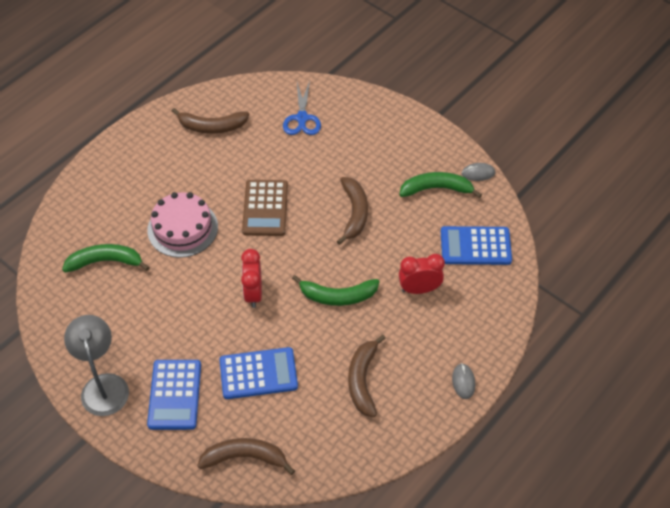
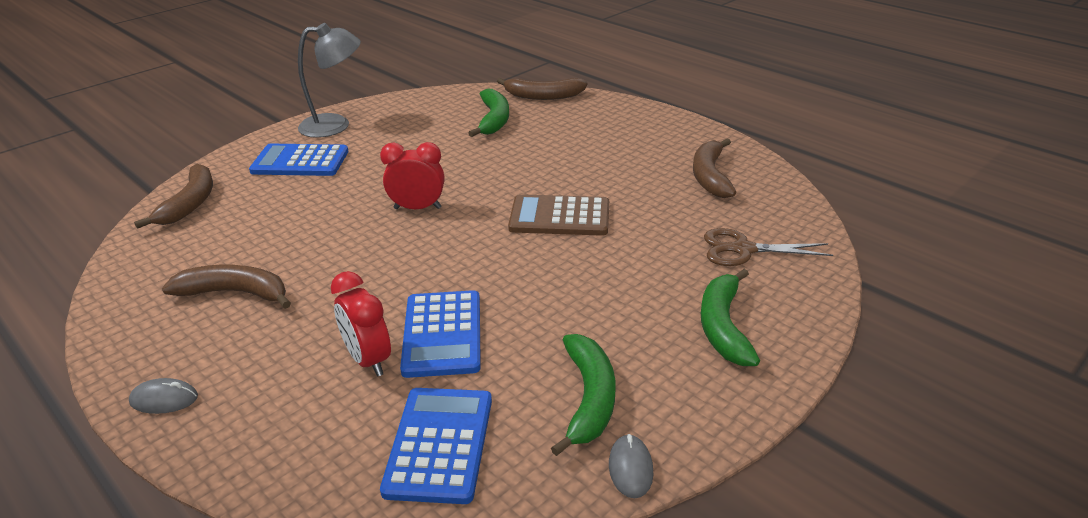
camera: 95 degrees right, 20 degrees down
pink cake [147,192,218,258] -> none
blue calculator [219,347,298,399] -> blue calculator moved to [400,290,481,378]
blue scissors [283,81,321,135] -> brown scissors [704,228,833,266]
green banana [292,275,379,306] -> green banana moved to [701,269,760,366]
brown banana [337,177,368,245] -> brown banana moved to [497,78,587,100]
red clock [399,254,445,294] -> red clock turned 150 degrees clockwise [331,271,391,376]

